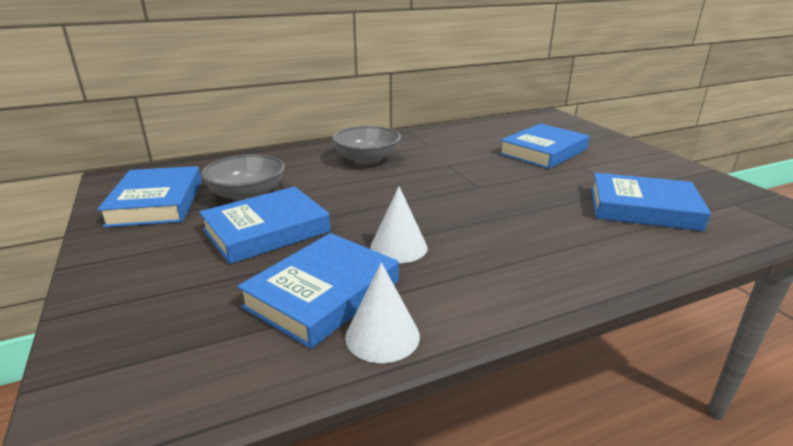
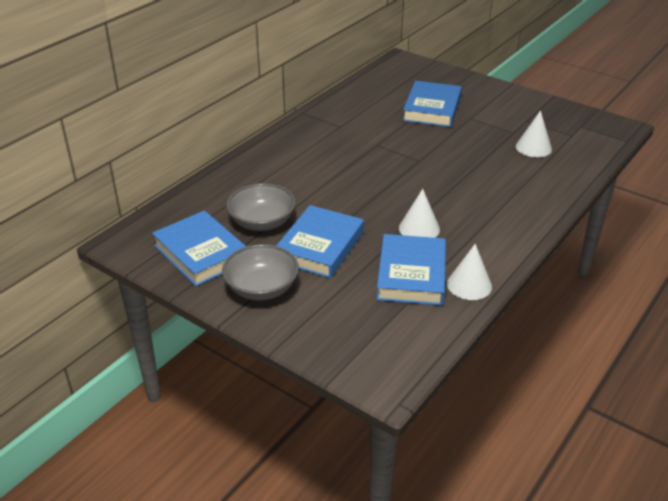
camera: 30 degrees left, 10 degrees up
grey bowl [332,126,401,165] -> grey bowl moved to [222,244,299,300]
blue book [591,173,711,231] -> white cone [516,110,552,157]

